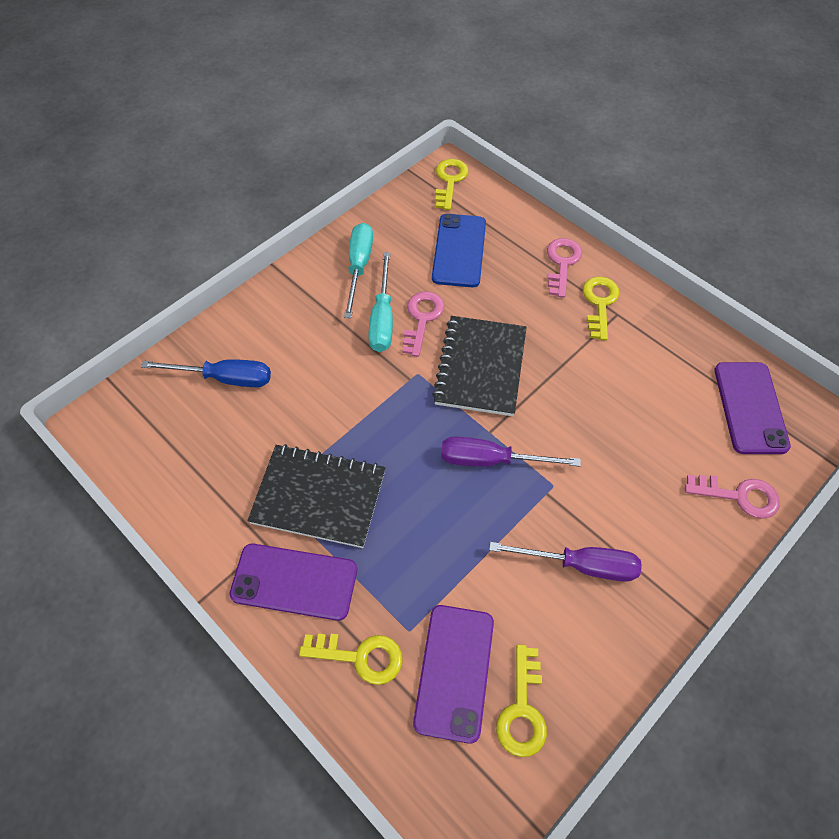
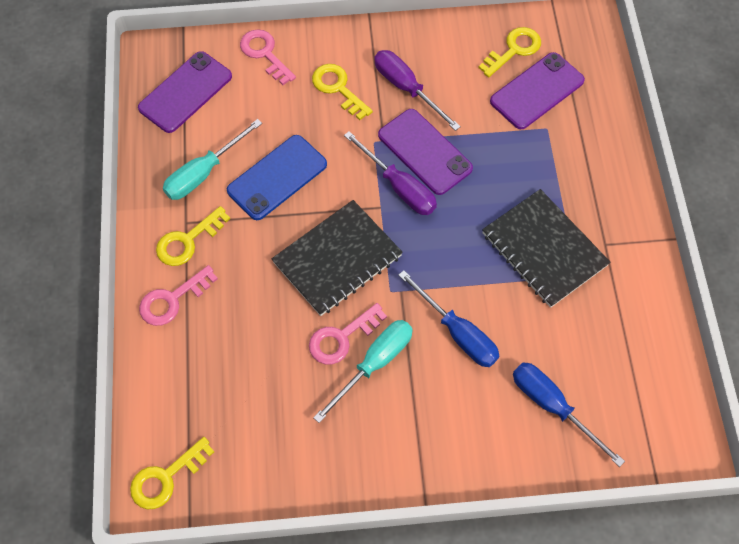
camera: 140 degrees left, 5 degrees up
purple phone [229,544,357,621] -> purple phone moved to [378,109,473,195]
yellow key [299,634,403,685] -> yellow key moved to [312,64,373,120]
turquoise screwdriver [344,223,373,318] -> turquoise screwdriver moved to [163,119,262,200]
blue phone [432,214,486,287] -> blue phone moved to [227,135,327,220]
none -> blue screwdriver [398,270,499,367]

